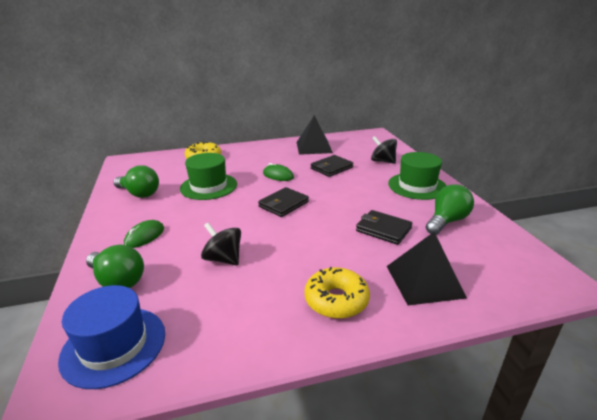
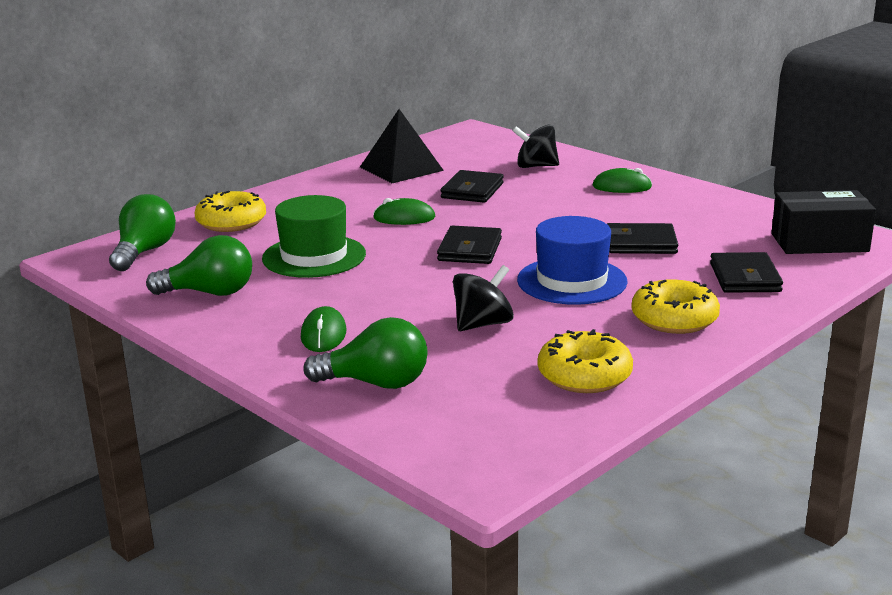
camera: 30 degrees left, 5 degrees down
blue hat [58,285,165,389] -> blue hat moved to [517,216,628,305]
black spinning top [201,222,241,265] -> black spinning top turned 135 degrees clockwise [453,265,514,331]
black pyramid [387,232,467,305] -> black wallet [710,252,783,293]
green hat [388,152,447,200] -> green mouse [593,168,652,193]
green light bulb [426,184,474,235] -> green light bulb moved to [109,194,176,271]
none -> yellow donut [538,329,633,393]
none -> black box [771,190,876,254]

